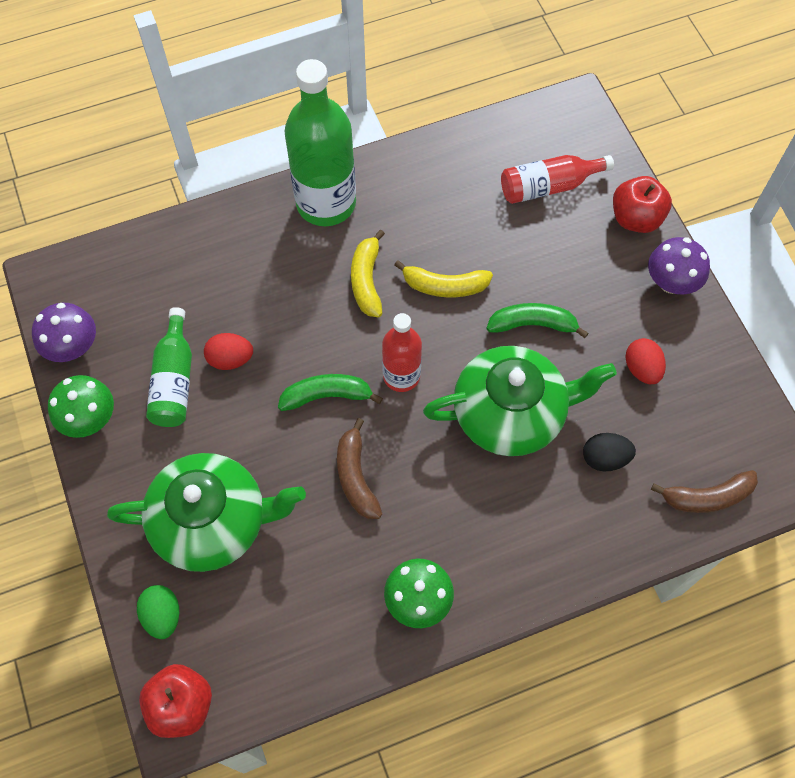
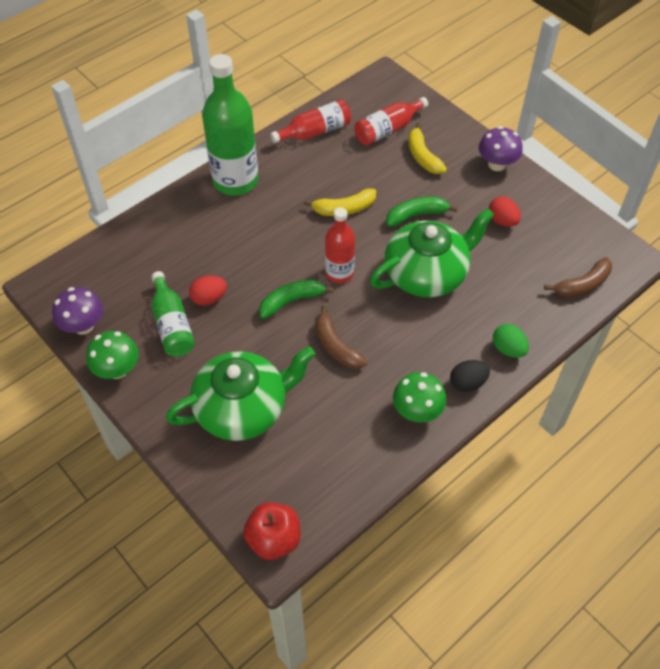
camera: 20 degrees left, 10 degrees down
green egg [137,585,179,639] -> green egg moved to [493,324,529,358]
yellow banana [351,229,385,317] -> yellow banana moved to [408,123,447,174]
black egg [583,433,636,471] -> black egg moved to [450,360,490,392]
red apple [613,176,672,233] -> none
none -> red bottle [270,100,351,143]

